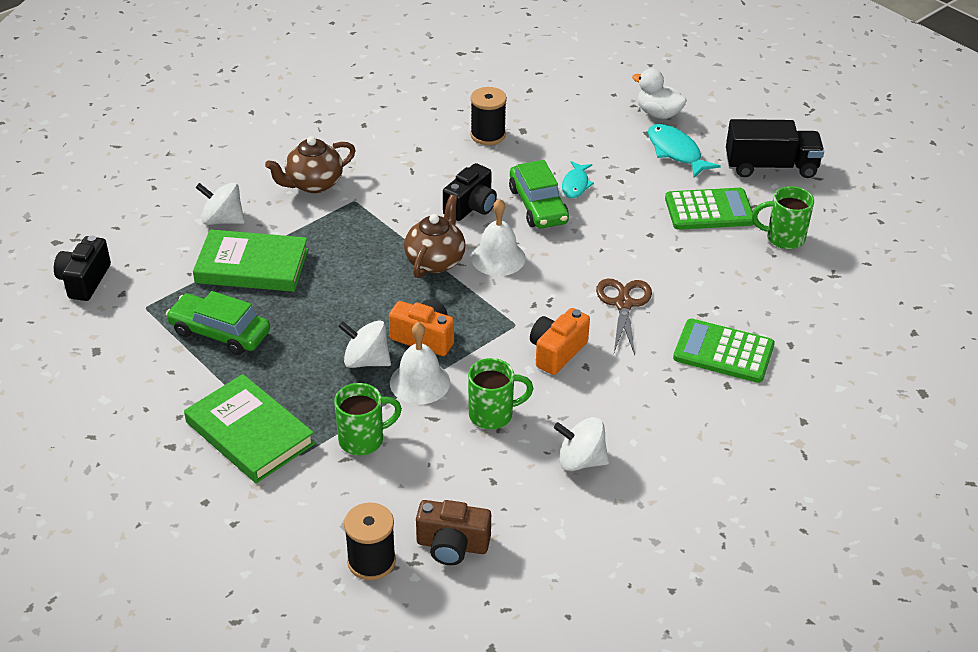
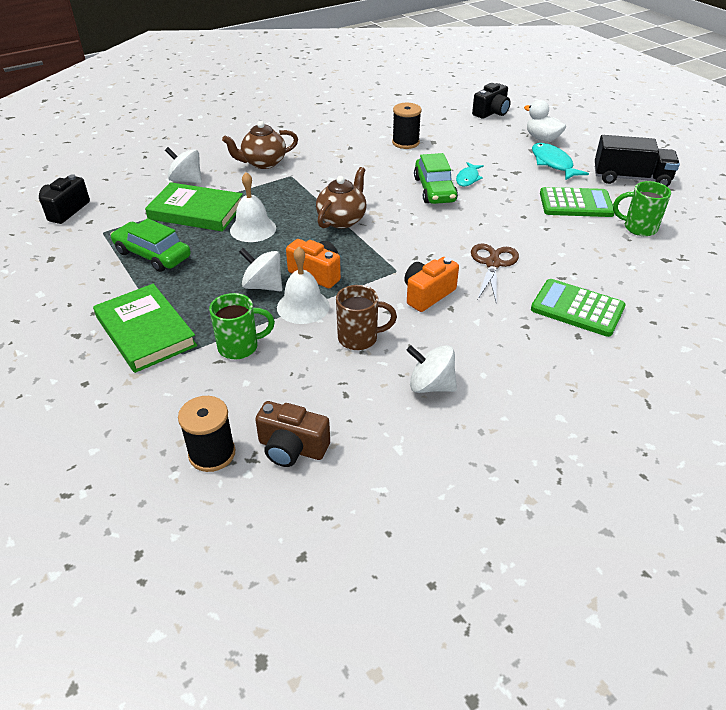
camera: 10 degrees right, 0 degrees up
black camera [443,163,497,221] -> black camera moved to [472,83,511,119]
green mug [468,358,534,429] -> brown mug [336,285,397,350]
white bell [471,198,526,276] -> white bell moved to [230,172,276,242]

